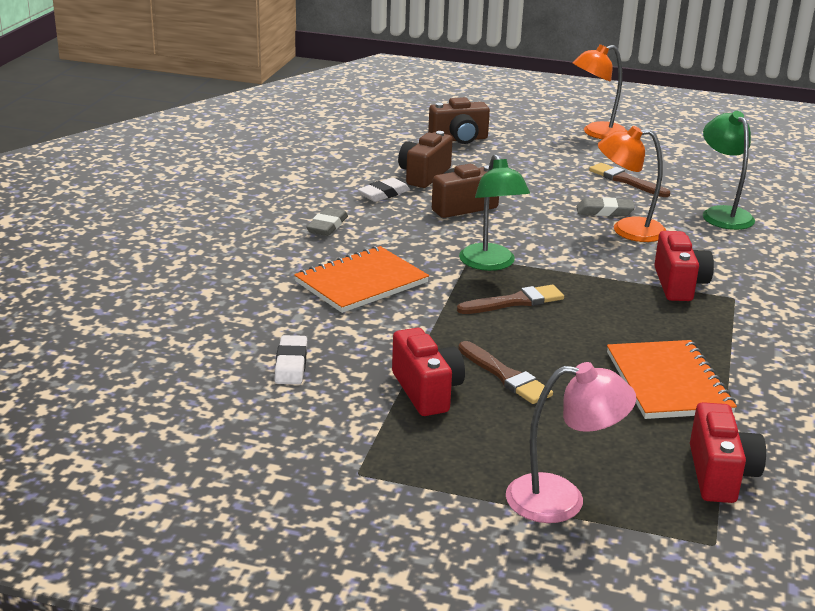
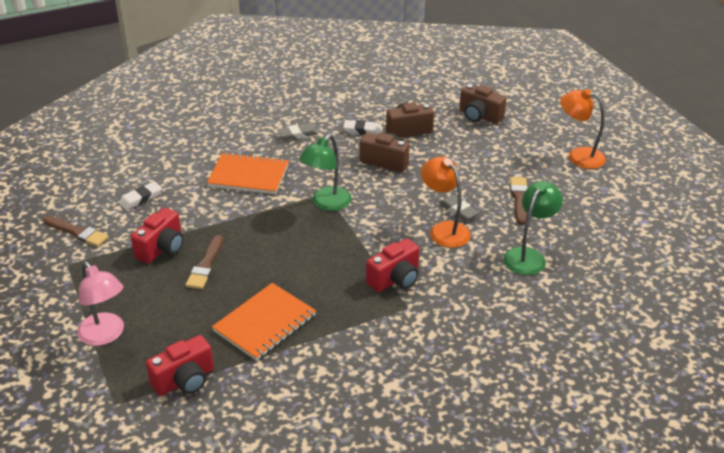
camera: 50 degrees right, 10 degrees up
brown brush [457,285,564,314] -> brown brush moved to [43,216,109,247]

